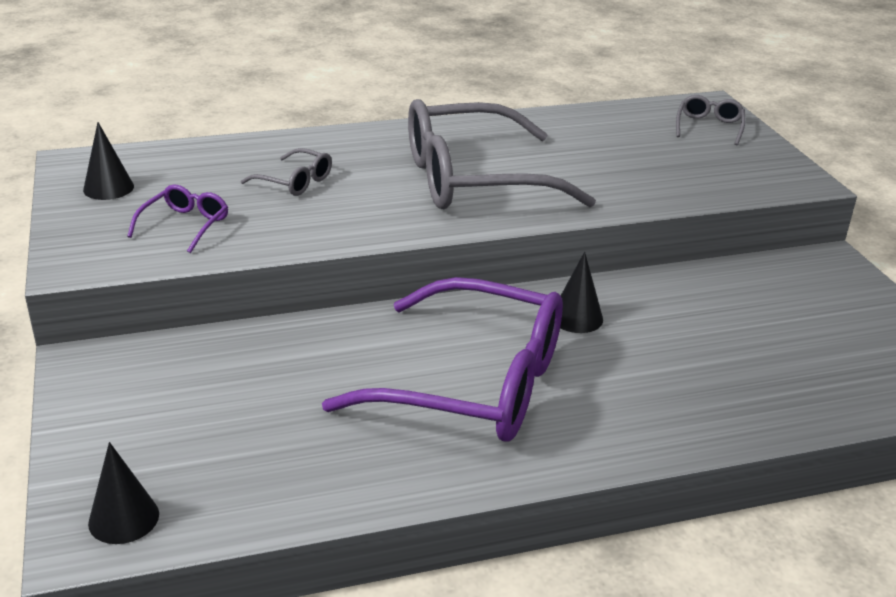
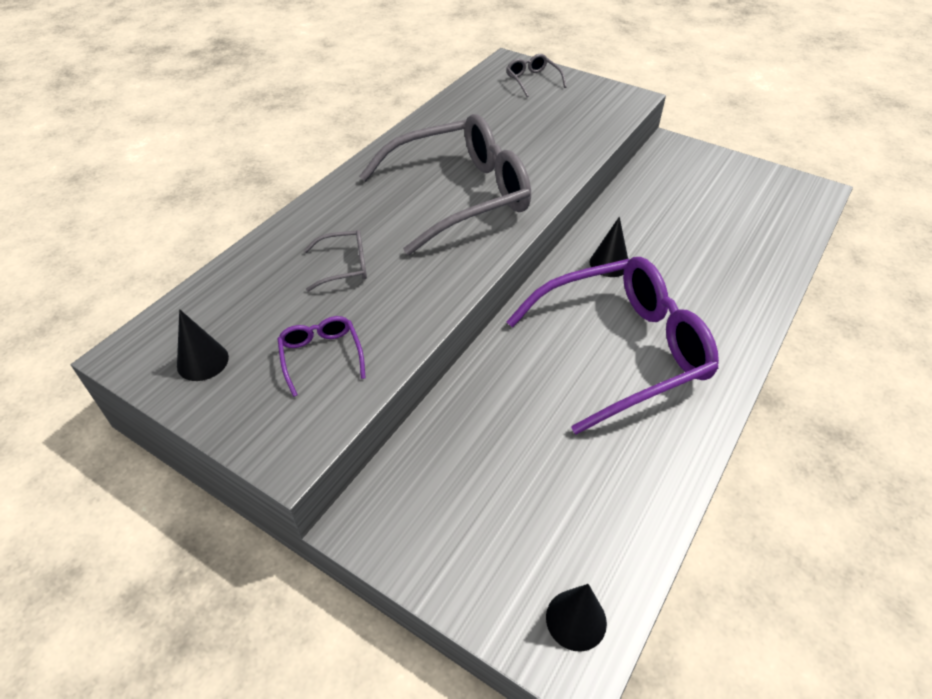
camera: 40 degrees left, 15 degrees up
grey glasses [408,99,596,209] -> grey glasses turned 150 degrees counterclockwise [359,114,531,255]

